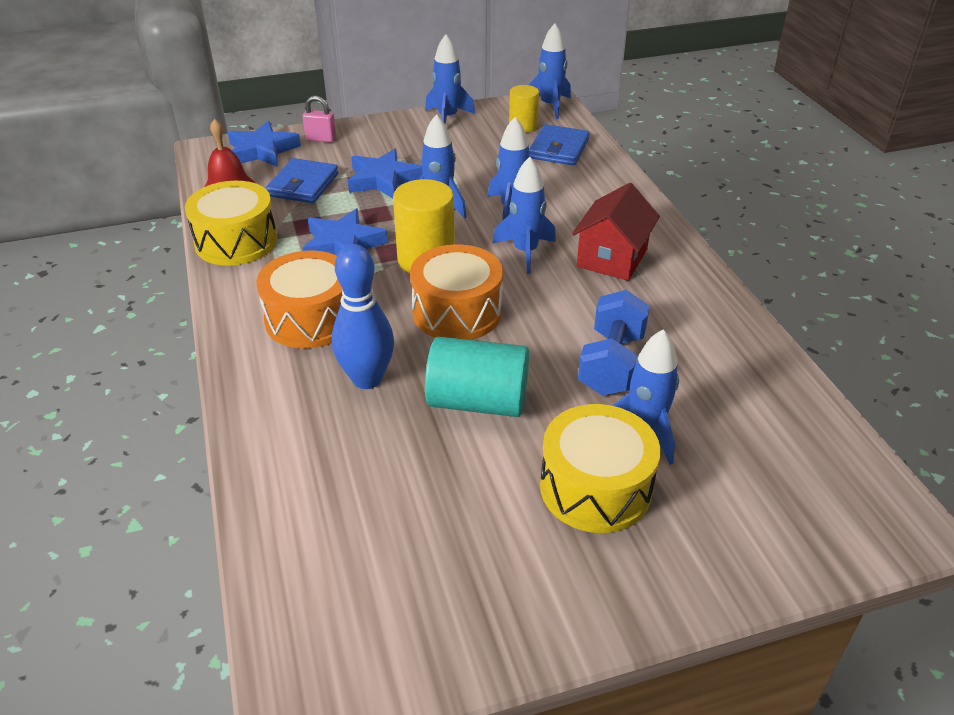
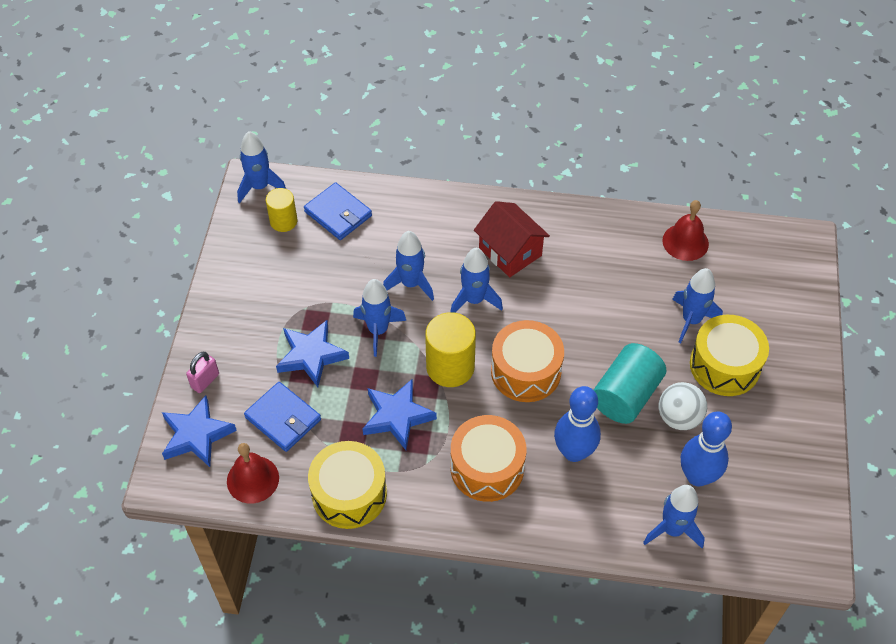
camera: 65 degrees left, 15 degrees up
blue rocket [425,34,475,124] -> blue rocket moved to [643,485,705,548]
blue dumbbell [578,290,650,396] -> none
none -> white ball [658,382,707,430]
none -> red bell [662,200,709,261]
none -> blue bowling pin [681,412,732,486]

